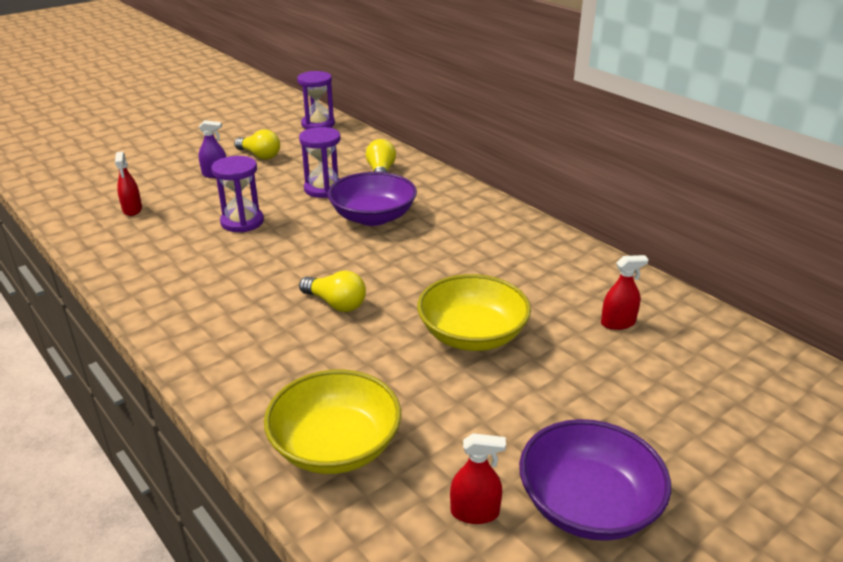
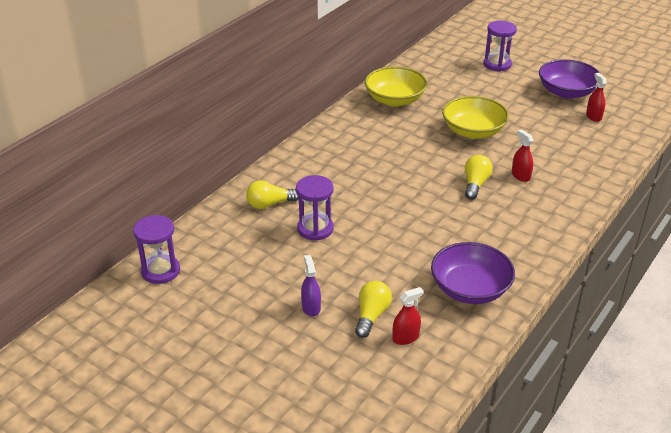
camera: 105 degrees left, 5 degrees up
purple hourglass [211,156,264,232] -> purple hourglass moved to [483,20,517,71]
yellow light bulb [234,129,280,159] -> yellow light bulb moved to [355,281,392,338]
yellow bowl [264,370,401,474] -> yellow bowl moved to [365,66,427,106]
purple bowl [327,172,417,226] -> purple bowl moved to [431,242,515,304]
red spray bottle [601,255,649,330] -> red spray bottle moved to [512,129,533,182]

